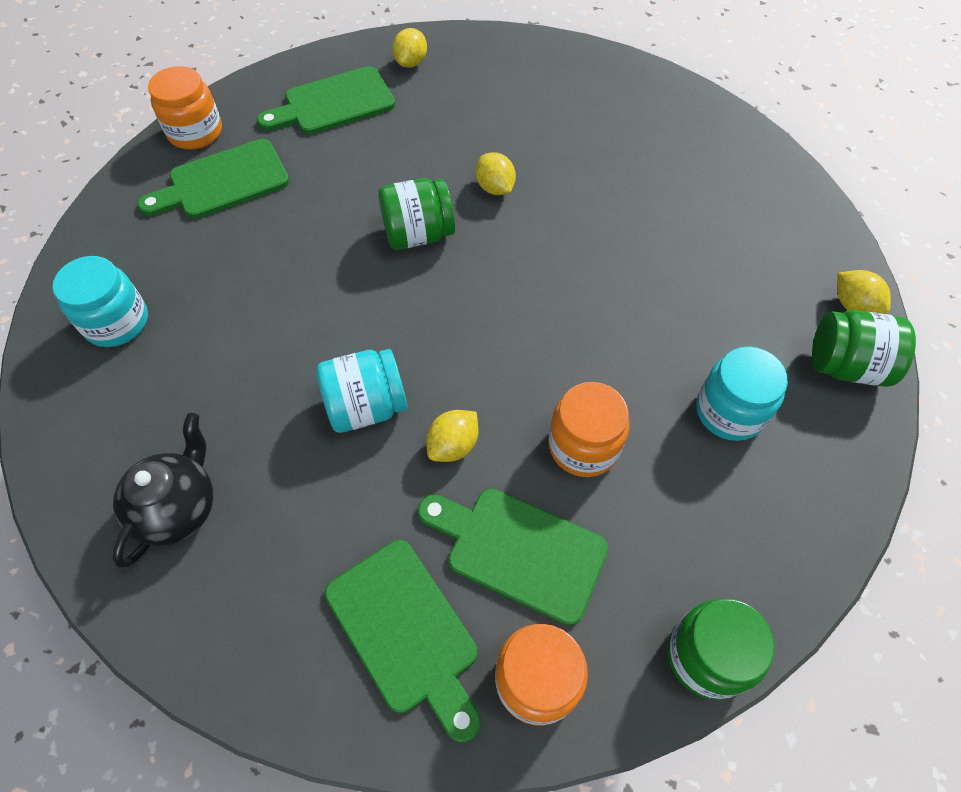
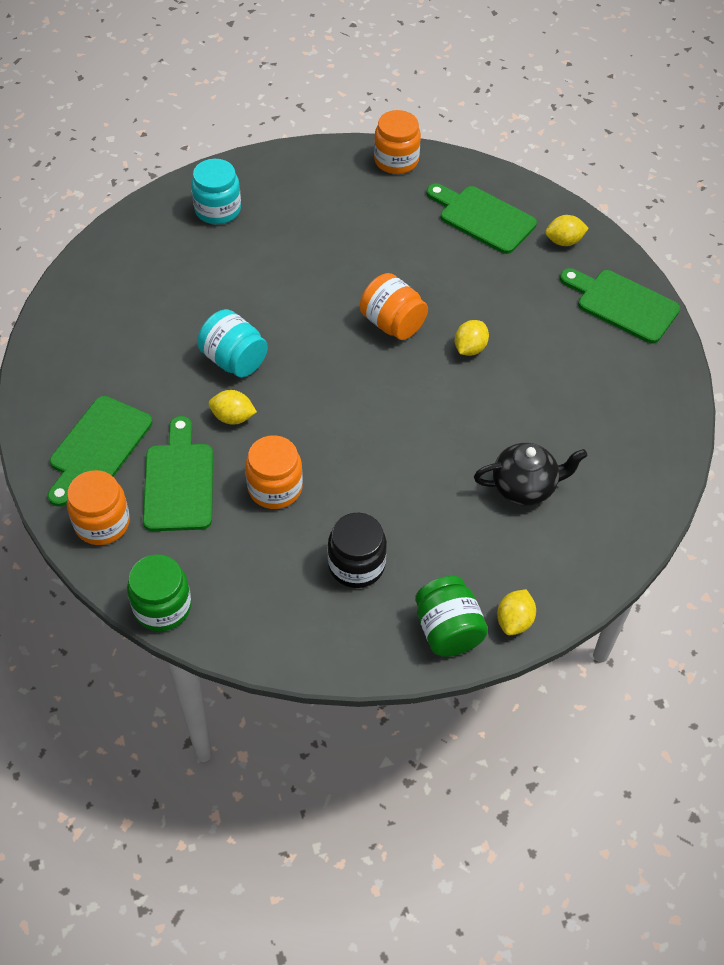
camera: 60 degrees right, 5 degrees down
black teapot [113,413,213,568] -> black teapot moved to [474,443,587,506]
green cutting board [138,139,289,219] -> green cutting board moved to [560,268,680,343]
green jar [378,178,455,250] -> orange jar [360,273,428,340]
turquoise jar [696,346,788,441] -> black jar [328,513,387,588]

